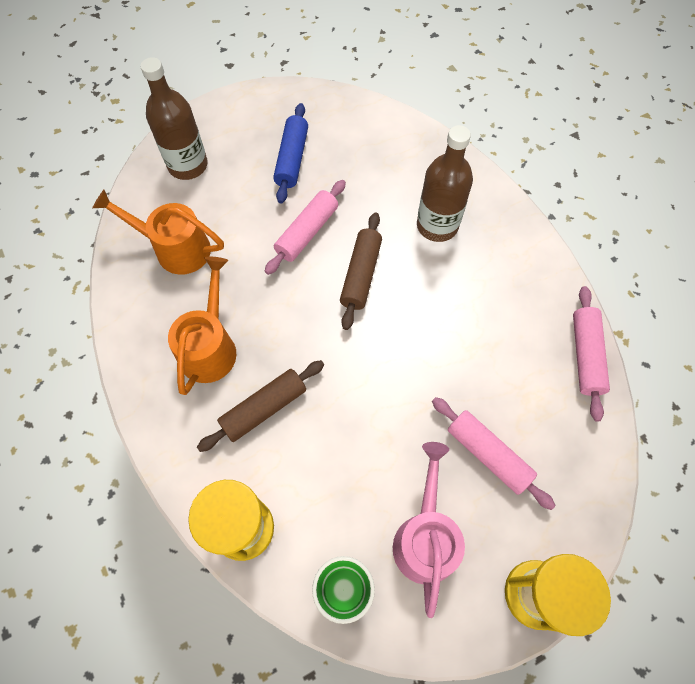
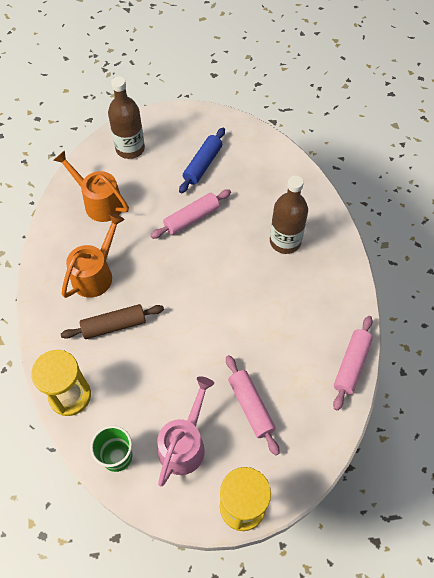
camera: 20 degrees right, 5 degrees down
brown rolling pin [340,212,382,330] -> none

